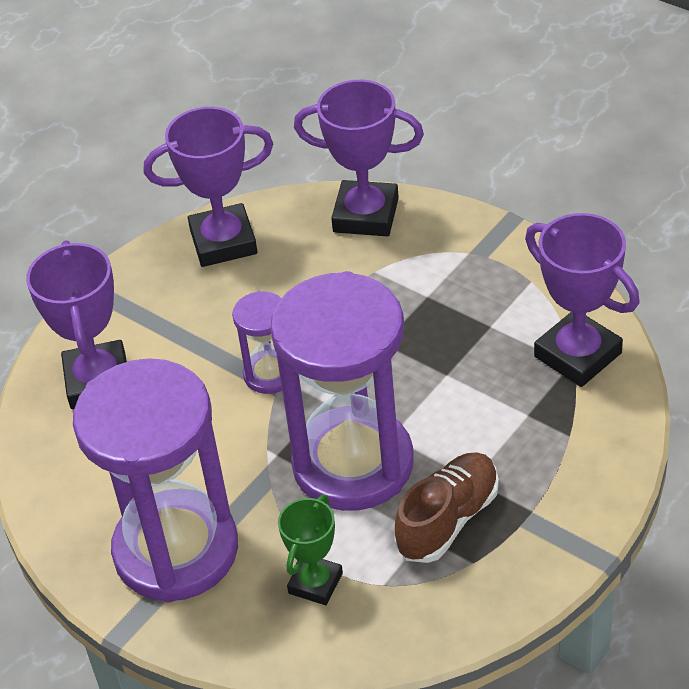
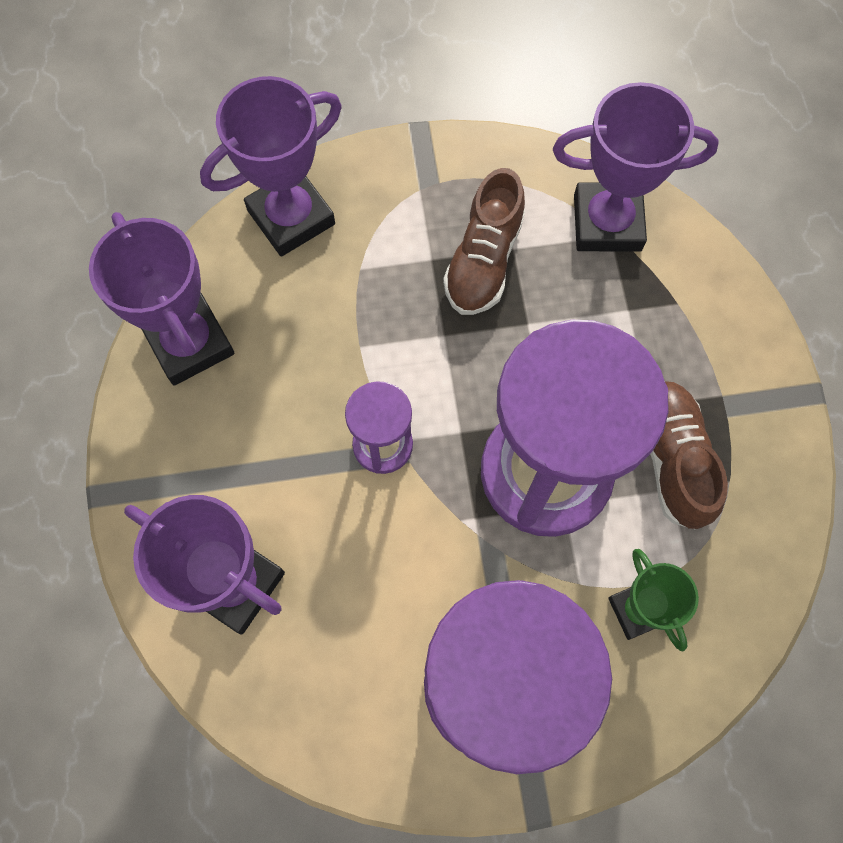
camera: 50 degrees left, 25 degrees up
purple trophy [144,107,273,267] -> purple trophy turned 60 degrees counterclockwise [89,212,234,386]
none -> brown shoe [443,168,525,315]

